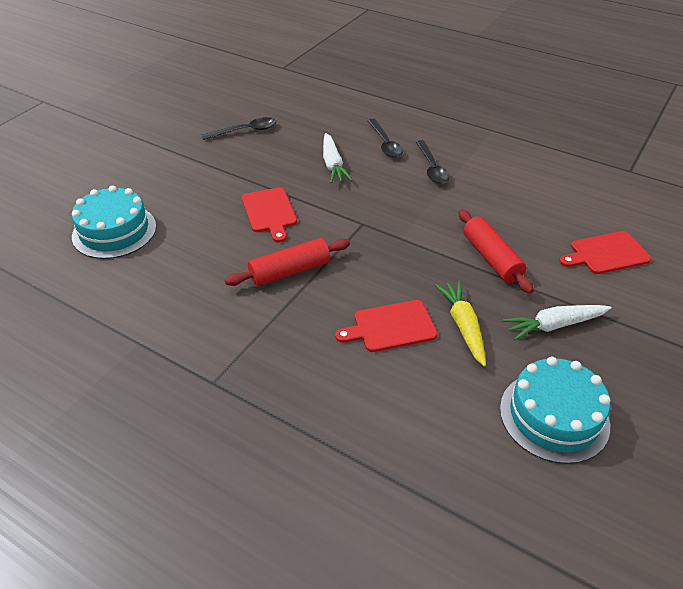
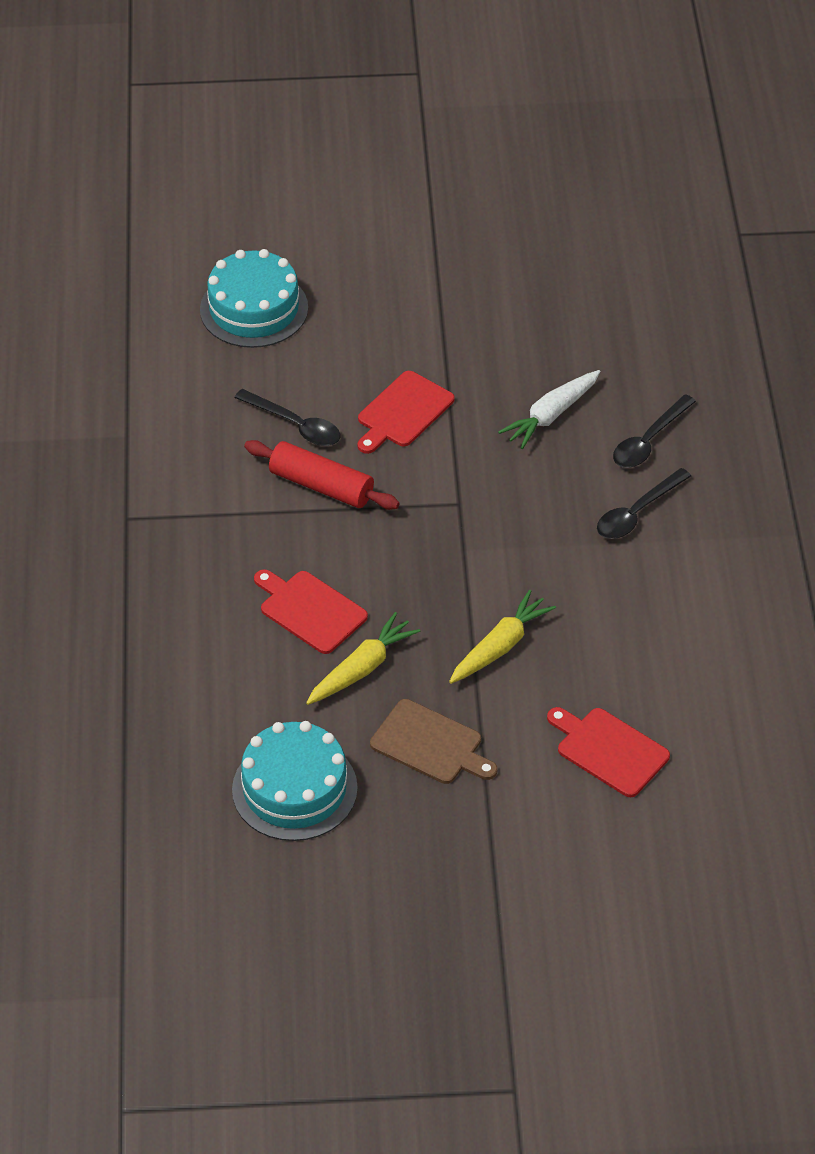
camera: 55 degrees right, 5 degrees up
black spoon [202,117,276,140] -> black spoon moved to [234,389,340,446]
red rolling pin [458,209,534,294] -> yellow carrot [449,590,556,684]
white carrot [503,305,612,340] -> brown cutting board [370,699,497,784]

